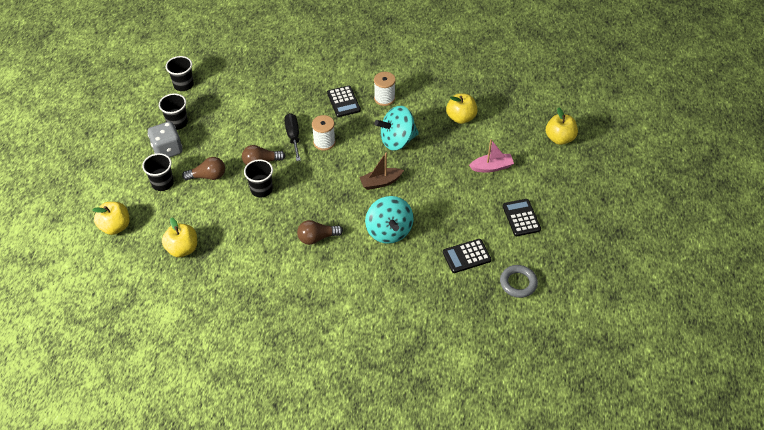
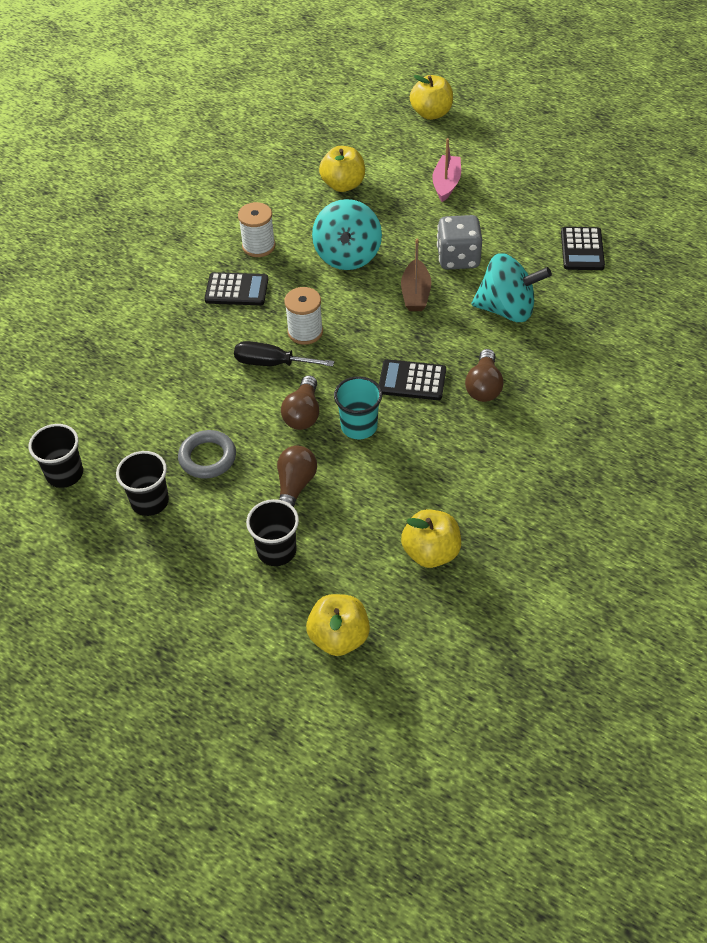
camera: 65 degrees left, 0 degrees up
grey dice [148,121,183,158] -> grey dice moved to [437,215,482,270]
black cup [244,159,273,197] -> turquoise cup [334,376,382,439]
grey ring [500,265,538,298] -> grey ring moved to [178,430,236,479]
black calculator [503,199,541,236] -> black calculator moved to [379,359,446,400]

